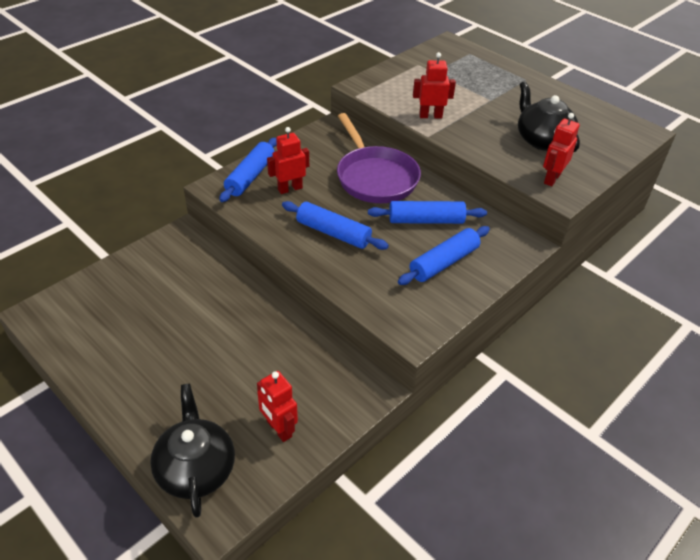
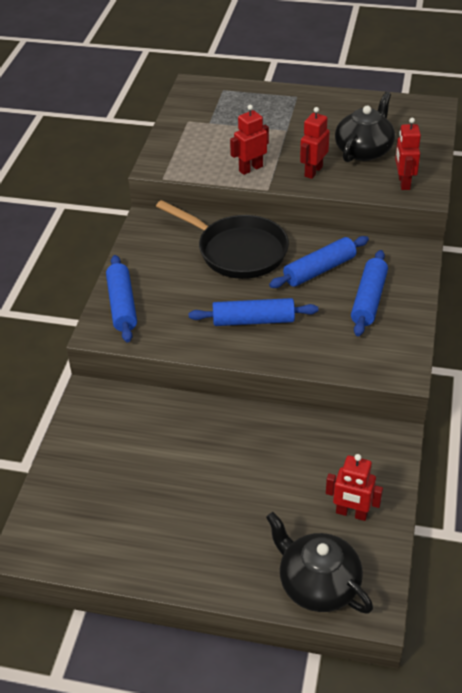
camera: 30 degrees left, 0 degrees up
red robot [267,127,309,194] -> red robot moved to [300,107,330,179]
purple pan [337,113,421,203] -> black pan [156,200,289,279]
black teapot [518,81,580,152] -> black teapot turned 90 degrees clockwise [335,92,395,162]

